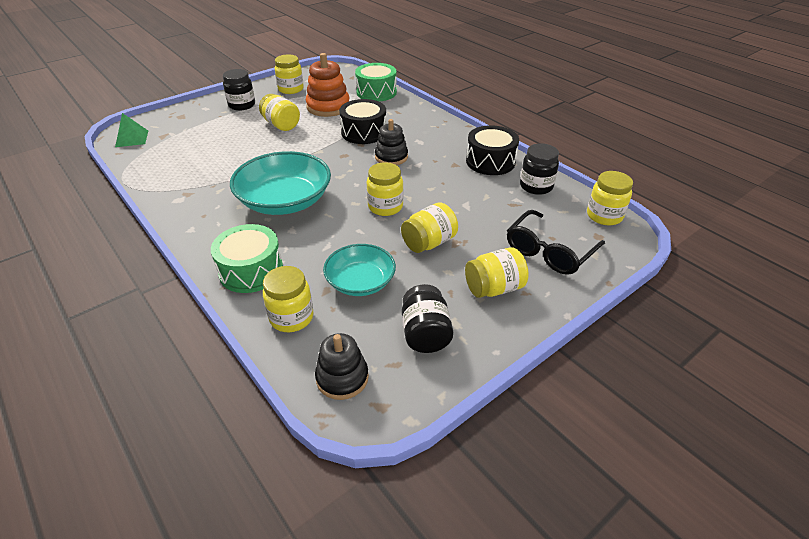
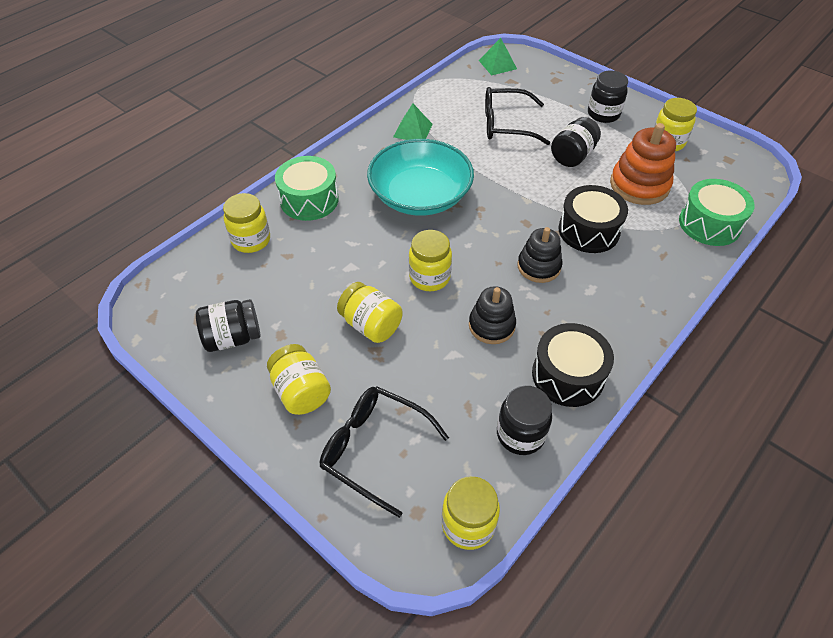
camera: 80 degrees right, 10 degrees up
yellow jar [259,94,300,131] -> black jar [551,117,601,167]
black stacking toy [315,333,369,400] -> black stacking toy moved to [469,286,516,344]
turquoise bowl [323,244,396,296] -> none
none -> green pyramid [393,103,433,140]
none -> black glasses [485,87,550,145]

